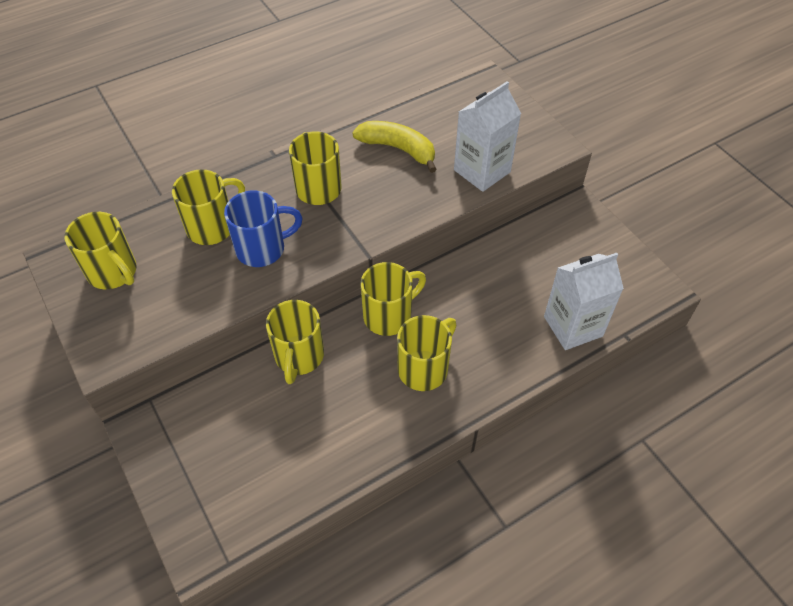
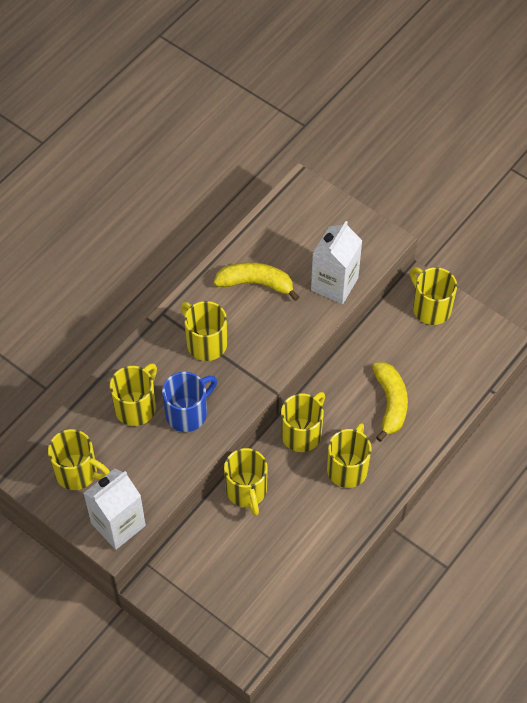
camera: 20 degrees left, 5 degrees up
white carton [544,253,624,350] -> white carton moved to [83,468,146,550]
none -> yellow banana [372,362,408,442]
none -> yellow mug [410,267,457,325]

